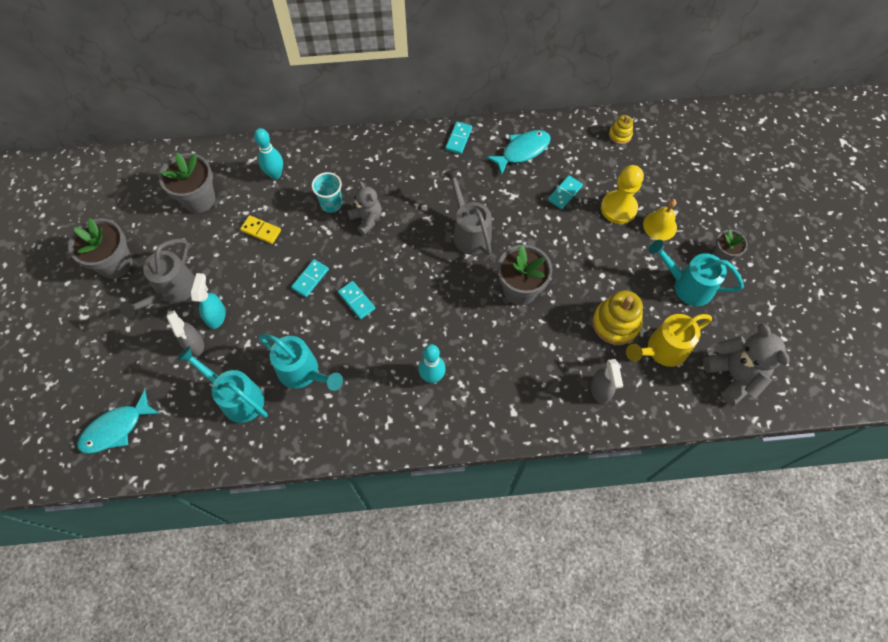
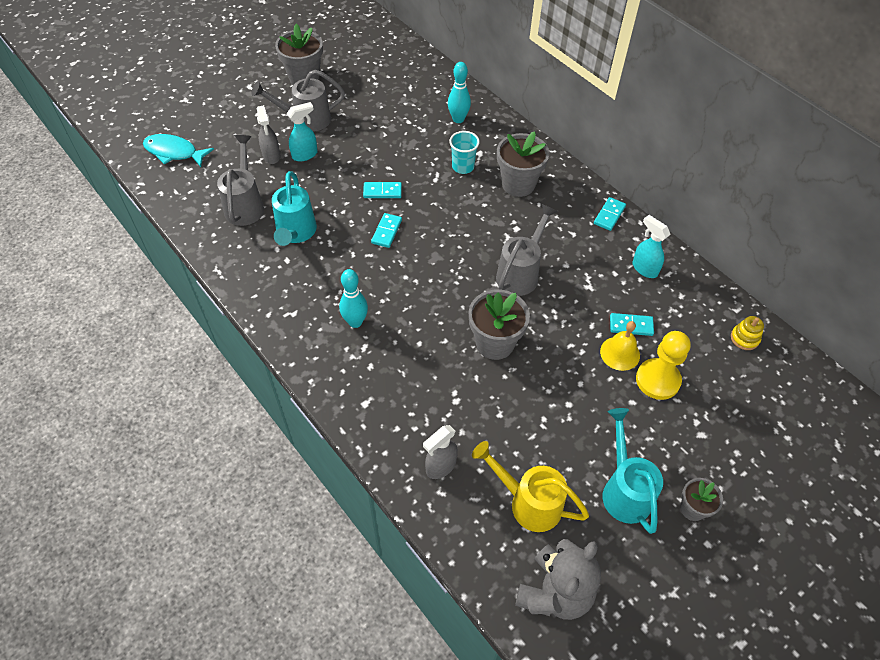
camera: 55 degrees right, 10 degrees down
grey flower pot [159,152,215,213] -> grey flower pot moved to [497,131,549,197]
grey spray bottle [167,311,204,356] -> grey spray bottle turned 45 degrees counterclockwise [257,105,280,164]
turquoise watering can [177,346,268,423] -> grey watering can [217,135,264,226]
yellow domino [240,215,281,244] -> none
grey teddy bear [347,181,382,235] -> none
turquoise domino [445,121,472,154] -> turquoise domino turned 45 degrees counterclockwise [594,197,626,231]
turquoise fish [486,130,551,176] -> turquoise spray bottle [633,215,671,278]
yellow stacking toy [592,290,643,345] -> none
yellow bell [643,199,677,241] -> yellow bell moved to [600,321,640,371]

